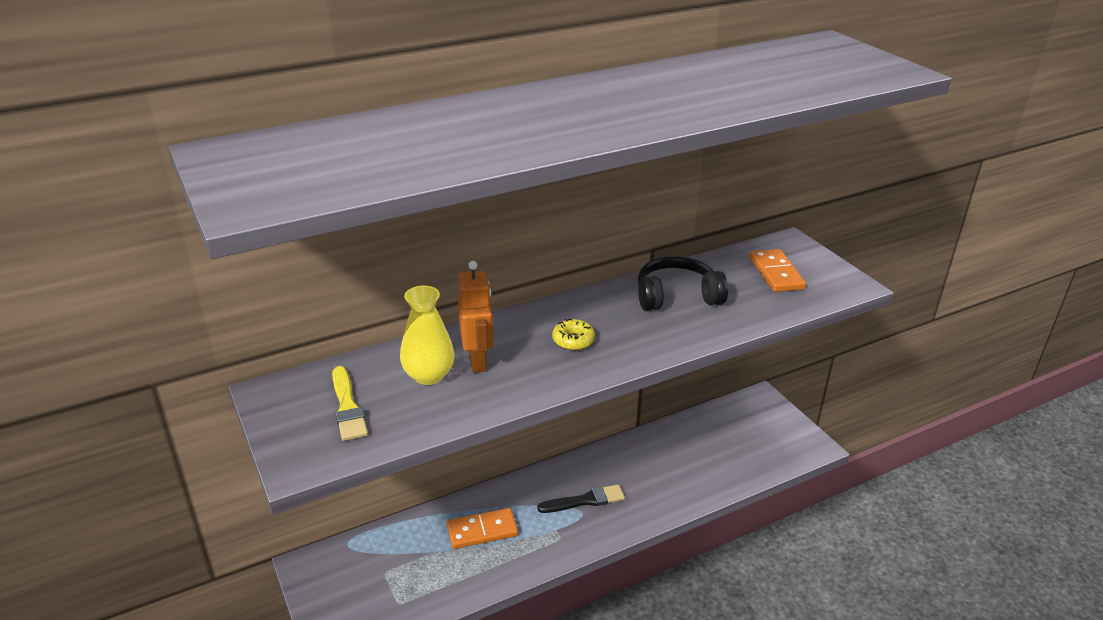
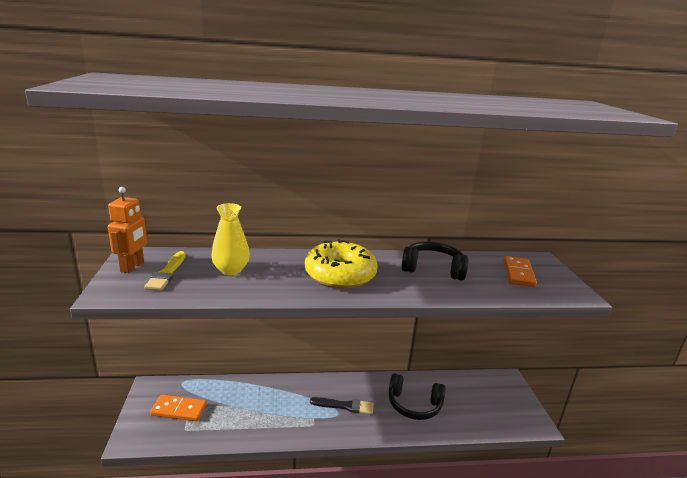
camera: 20 degrees right, 10 degrees down
orange domino [447,508,518,549] -> orange domino moved to [150,395,207,421]
orange robot [458,261,494,373] -> orange robot moved to [108,187,147,273]
yellow donut [552,319,595,350] -> yellow donut [305,239,377,289], size x2.31
none -> black headphones [388,373,446,420]

